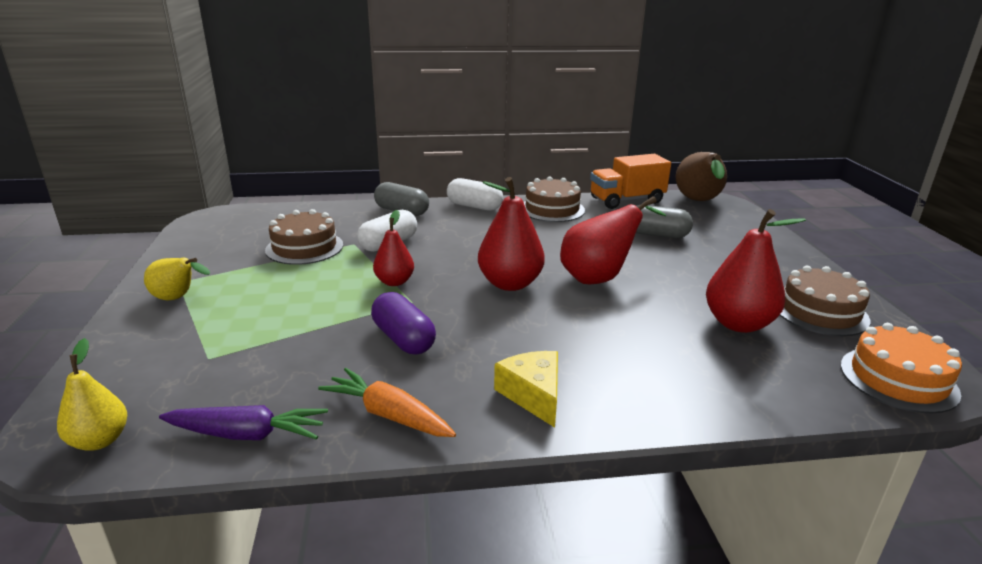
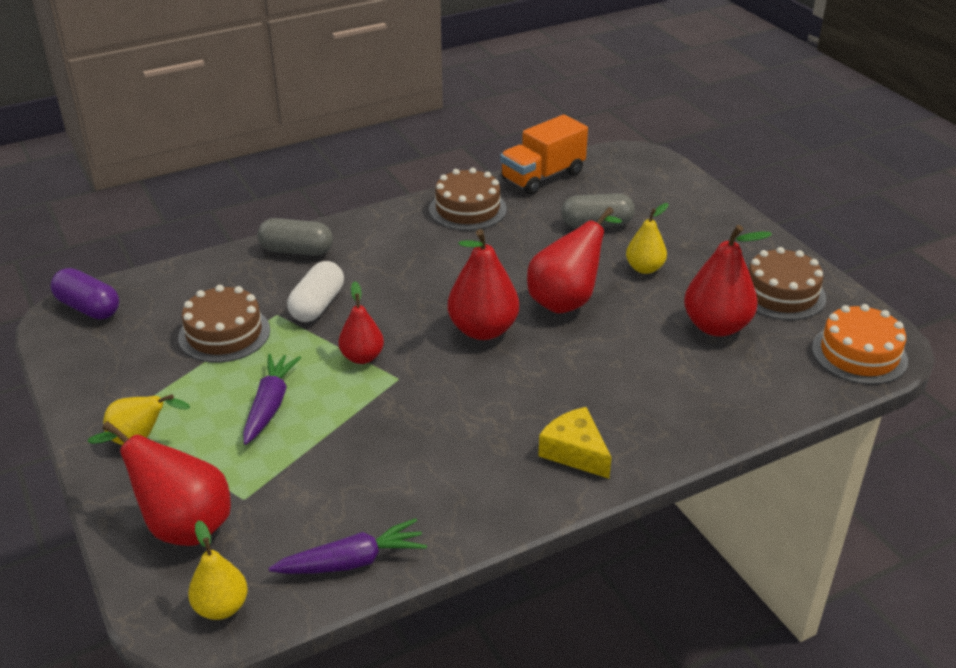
camera: 20 degrees left, 10 degrees up
orange carrot [318,368,456,437] -> none
purple capsule [371,292,436,354] -> purple capsule moved to [50,268,119,319]
white capsule [447,178,503,211] -> none
brown pear [676,152,727,201] -> none
none -> red pear [88,421,231,546]
none -> purple carrot [243,354,301,445]
none -> yellow pear [626,203,669,274]

